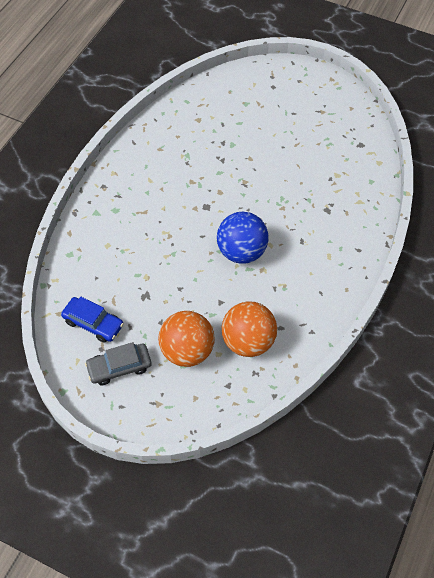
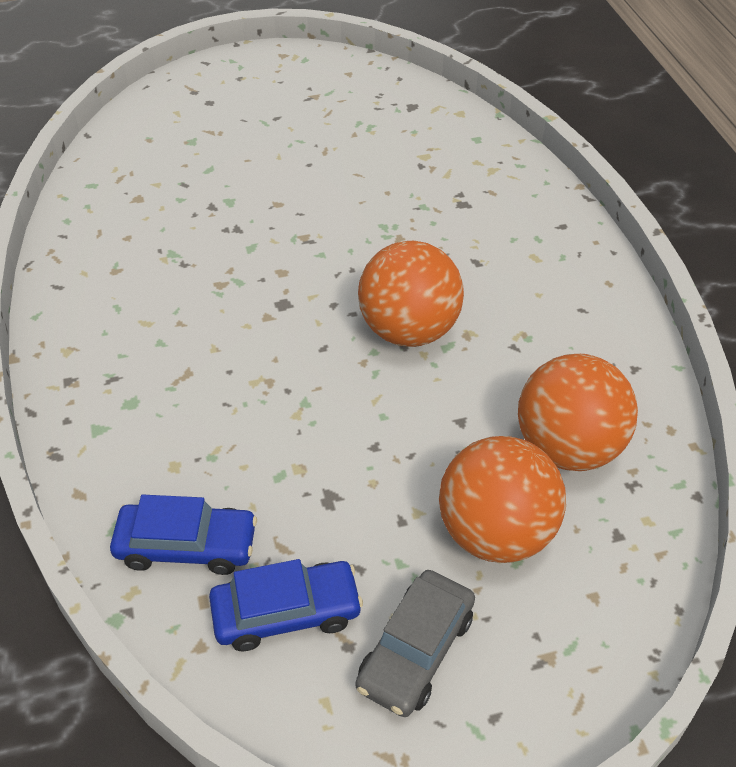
camera: 40 degrees left, 10 degrees down
blue ball [217,212,269,264] -> orange ball [358,241,464,347]
none -> blue car [110,495,257,575]

